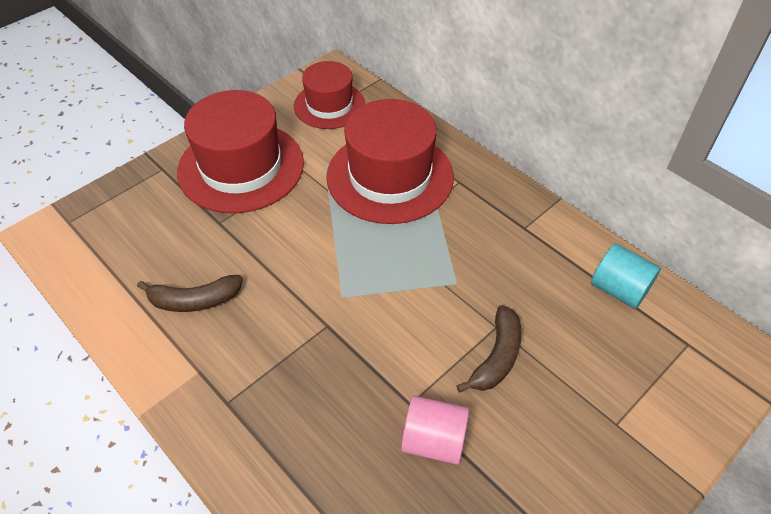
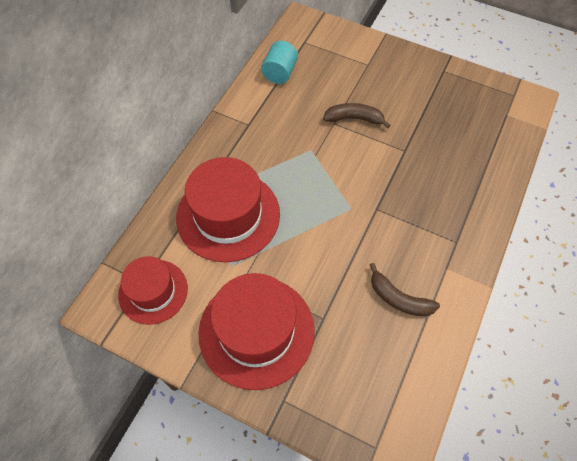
camera: 110 degrees left, 10 degrees up
brown banana [137,275,243,312] -> brown banana turned 150 degrees clockwise [370,263,440,316]
pink cylinder [401,396,469,465] -> none

